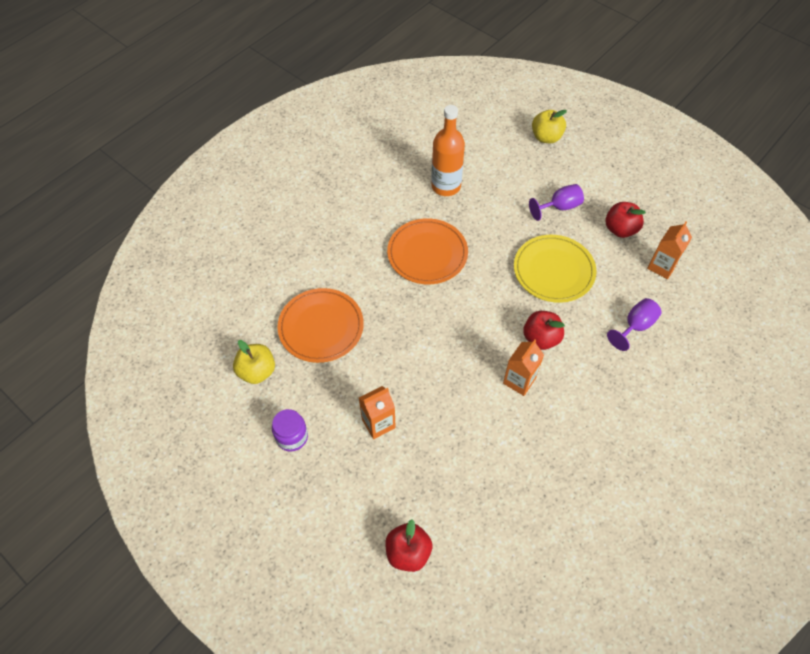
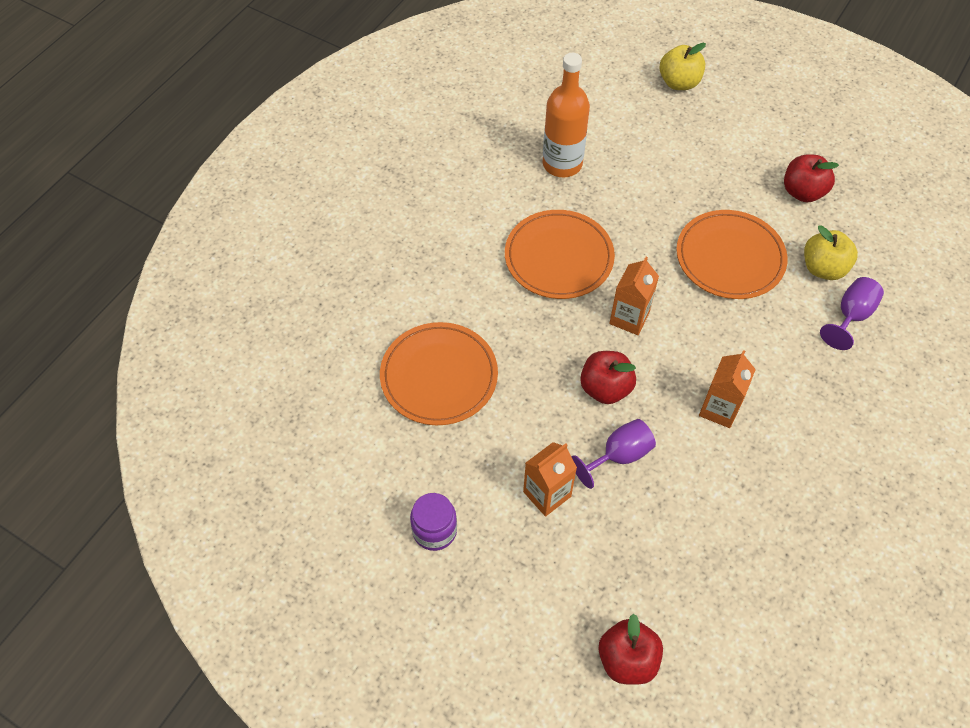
camera: 10 degrees left, 0 degrees up
yellow apple [233,340,275,384] -> yellow apple moved to [804,225,858,280]
yellow plate [514,235,597,303] -> orange plate [676,210,788,299]
red apple [523,311,565,350] -> red apple moved to [580,351,636,404]
purple goblet [529,184,584,221] -> purple goblet moved to [572,419,656,489]
orange carton [647,222,692,279] -> orange carton moved to [609,257,659,335]

